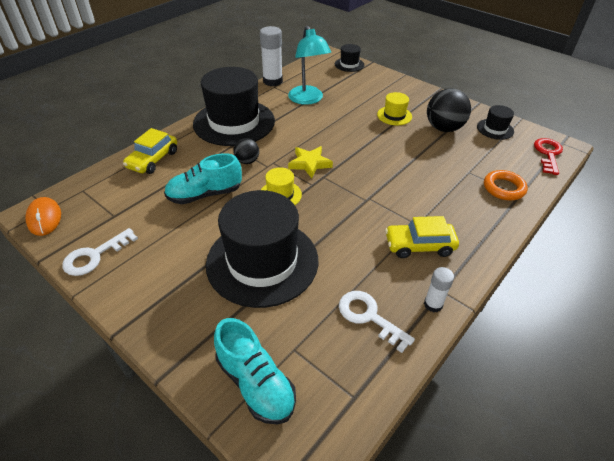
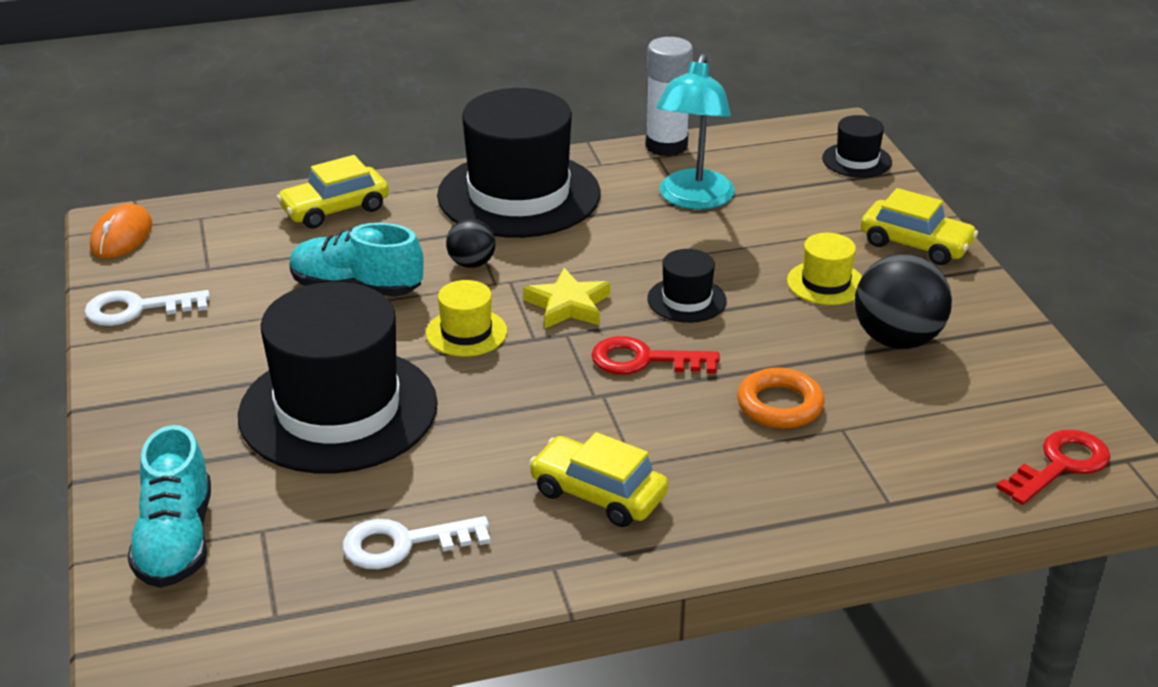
camera: 35 degrees right, 10 degrees down
white key [339,291,415,353] -> white key turned 90 degrees counterclockwise [343,516,490,569]
white glue stick [424,267,454,312] -> none
black hat [477,105,514,140] -> black hat moved to [647,249,727,323]
orange ring [484,170,528,201] -> orange ring moved to [737,368,824,429]
none -> red key [591,336,720,374]
none -> yellow car [861,188,978,265]

